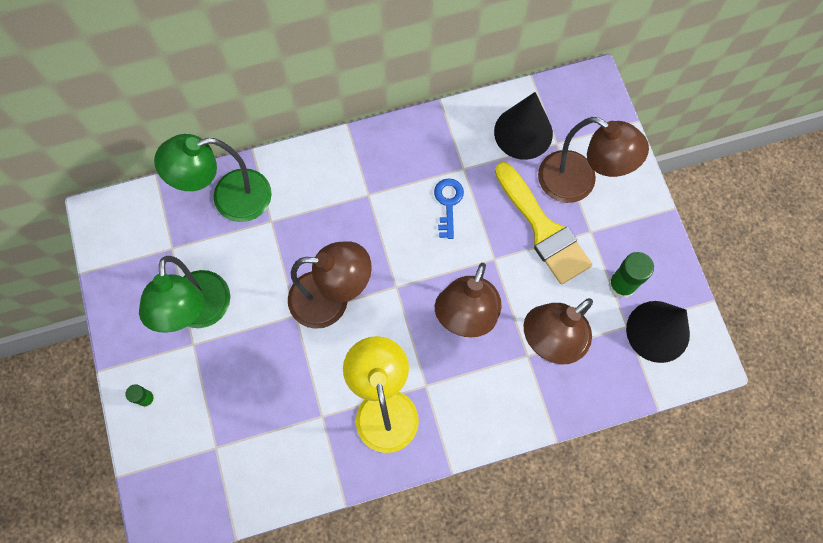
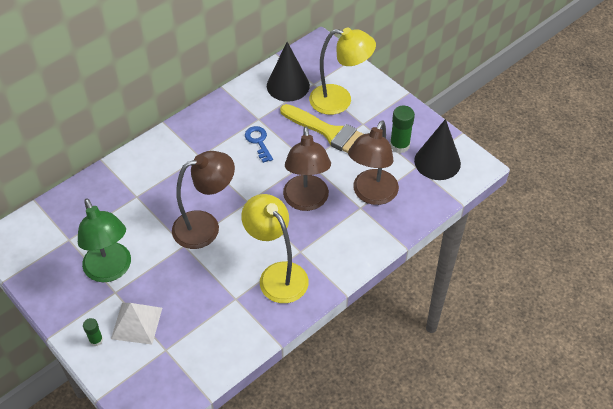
camera: 25 degrees left, 20 degrees down
green lamp [154,134,272,222] -> none
brown lamp [538,117,649,203] -> yellow lamp [309,27,376,115]
none -> white pyramid [111,303,162,345]

